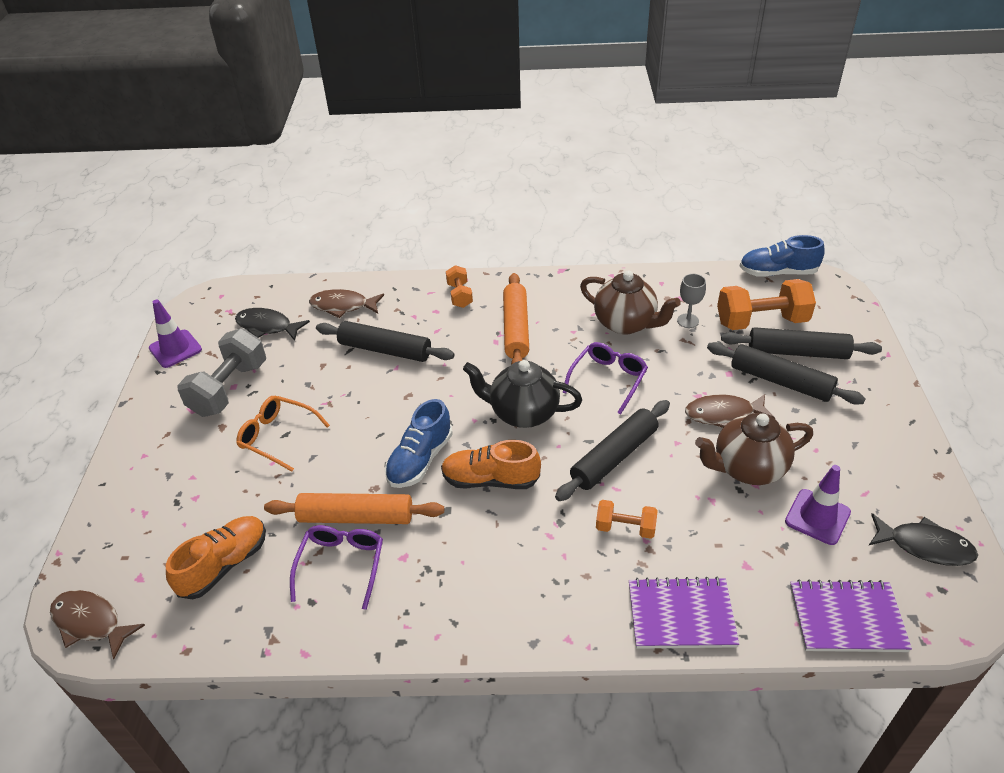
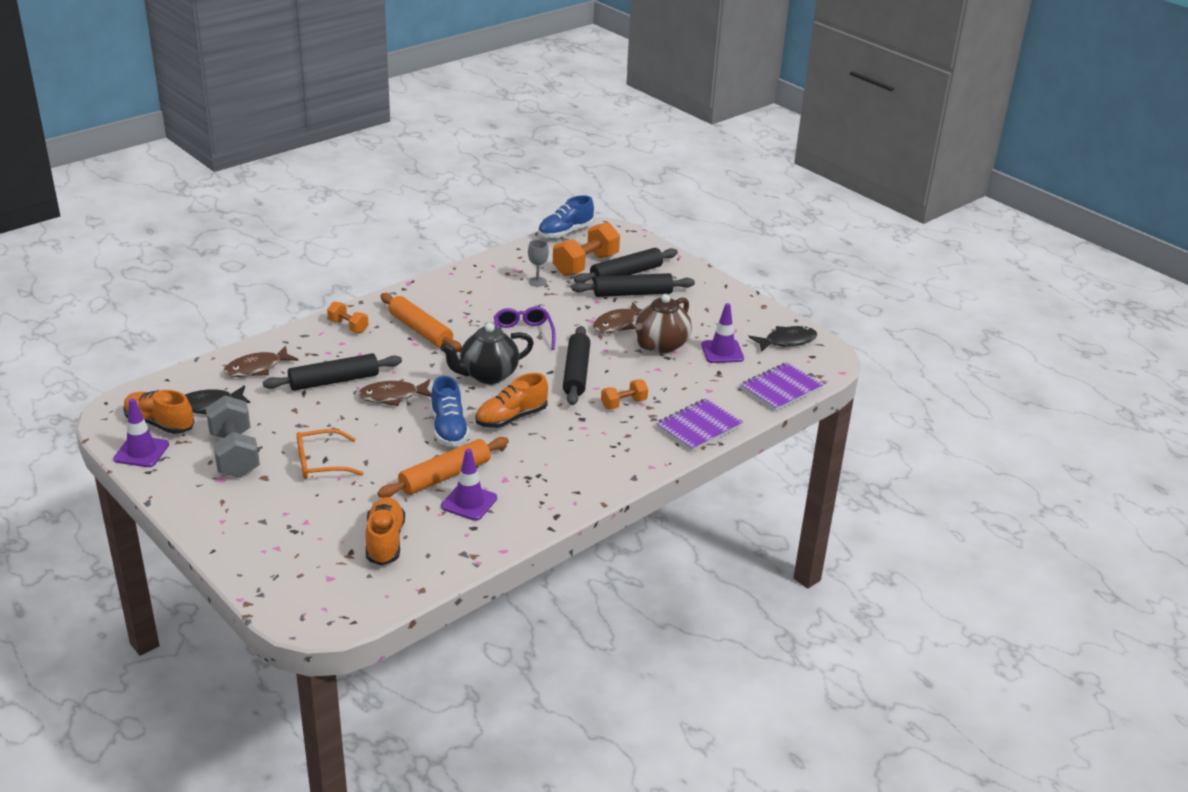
camera: 45 degrees left, 10 degrees down
brown fish [50,590,145,659] -> brown fish moved to [358,379,431,406]
purple glasses [290,525,383,610] -> purple traffic cone [441,449,497,521]
brown teapot [580,270,681,335] -> none
none -> orange shoe [123,390,194,434]

